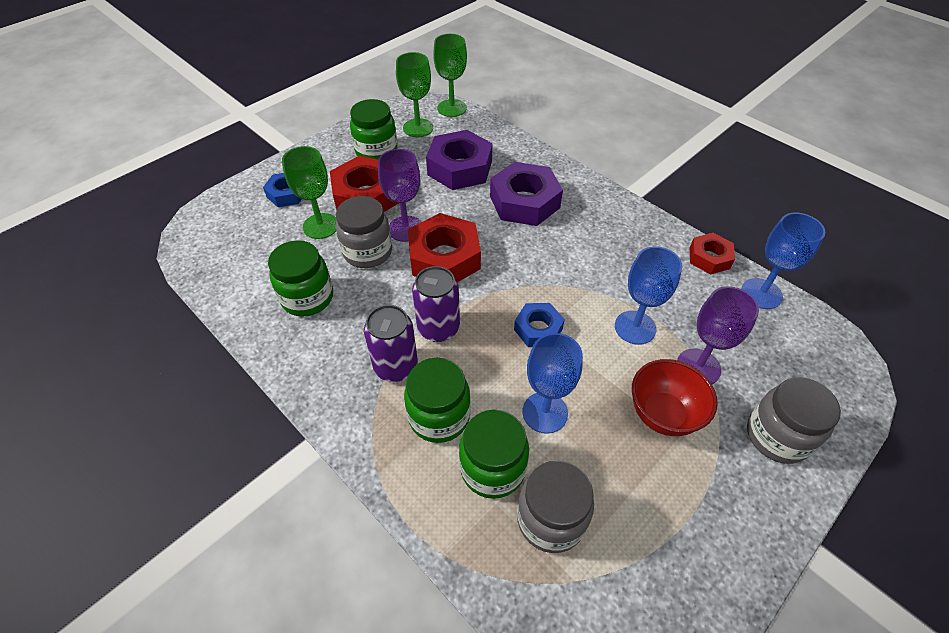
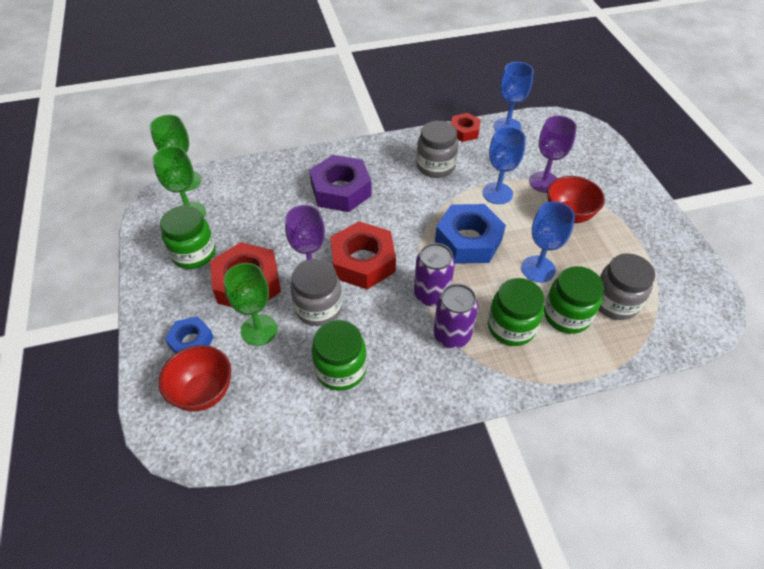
camera: 60 degrees left, 0 degrees up
purple nut [426,130,493,190] -> none
blue nut [514,303,565,347] -> blue nut [435,204,506,264], size x1.75
grey jar [747,377,841,464] -> grey jar moved to [416,121,458,178]
none -> red bowl [159,345,231,411]

